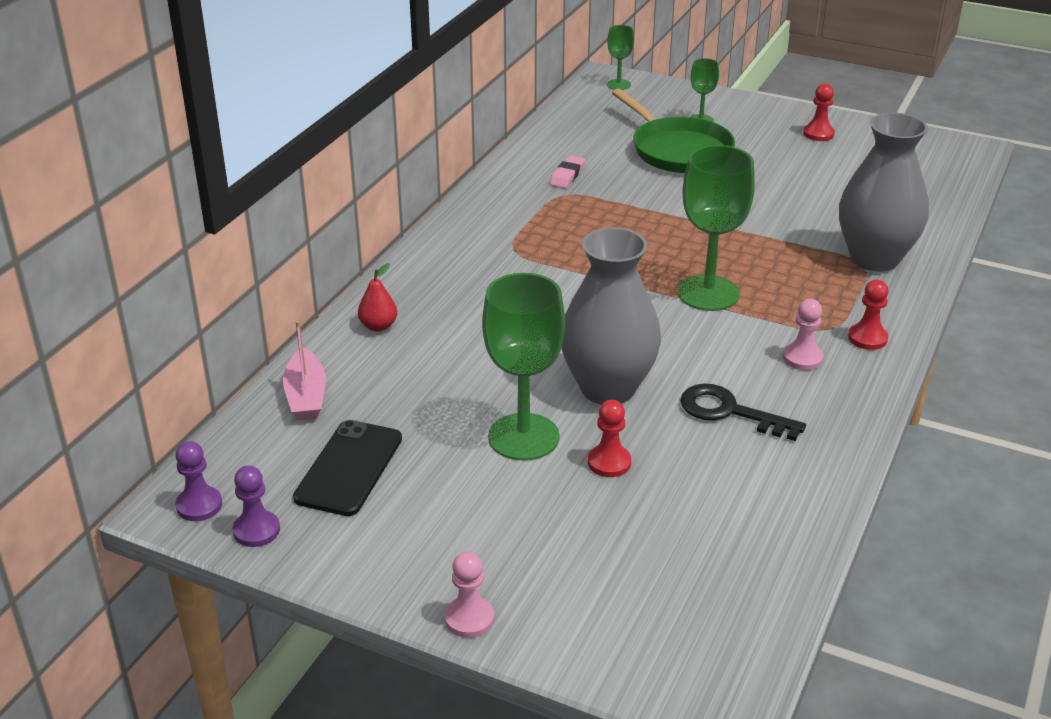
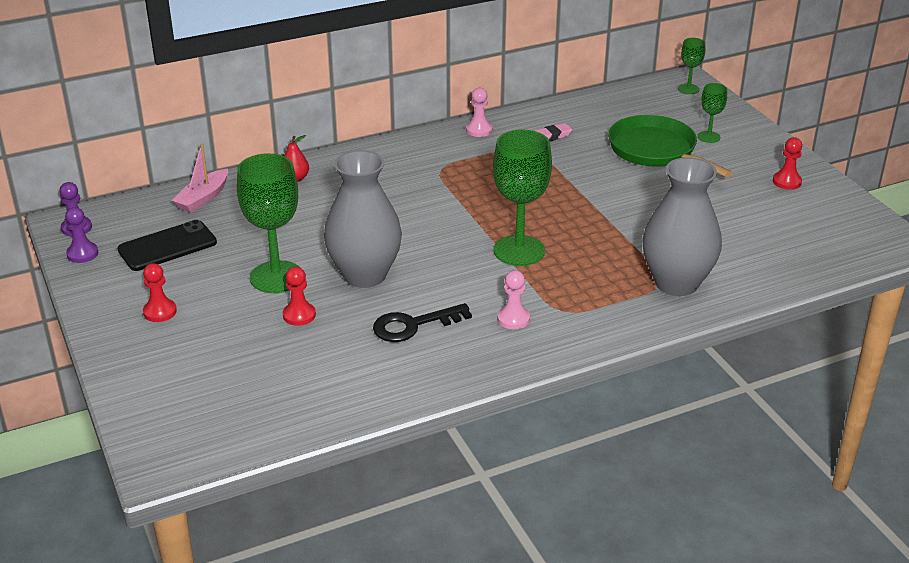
camera: 40 degrees right, 0 degrees up
pink pawn [444,551,494,638] -> pink pawn moved to [466,88,492,137]
green pan [612,89,735,173] -> green pan turned 135 degrees clockwise [608,115,732,177]
black key [680,384,806,441] -> black key turned 90 degrees counterclockwise [373,303,472,342]
red pawn [848,280,889,350] -> red pawn moved to [143,263,177,322]

